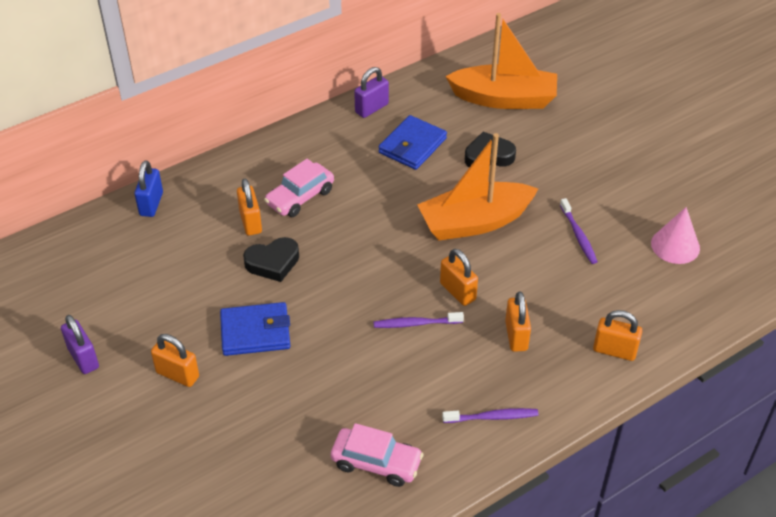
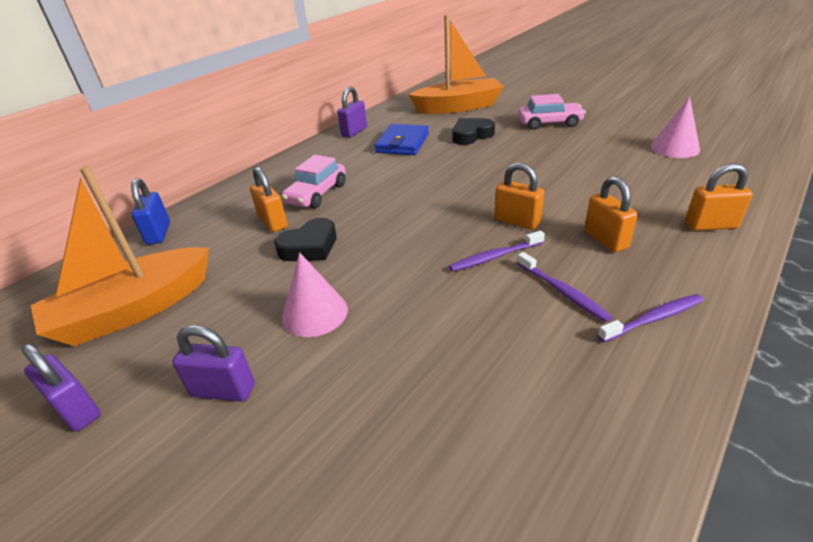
camera: 15 degrees left, 10 degrees down
orange padlock [151,334,199,387] -> purple padlock [172,325,255,402]
blue wallet [220,302,290,356] -> pink cone [282,252,348,337]
pink car [331,423,423,487] -> pink car moved to [518,94,586,130]
orange boat [417,133,538,241] -> orange boat moved to [31,166,209,346]
purple toothbrush [560,198,598,264] -> purple toothbrush moved to [517,252,612,322]

